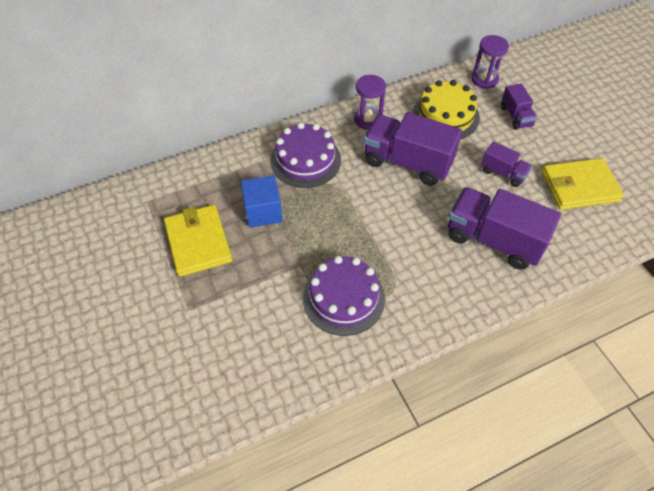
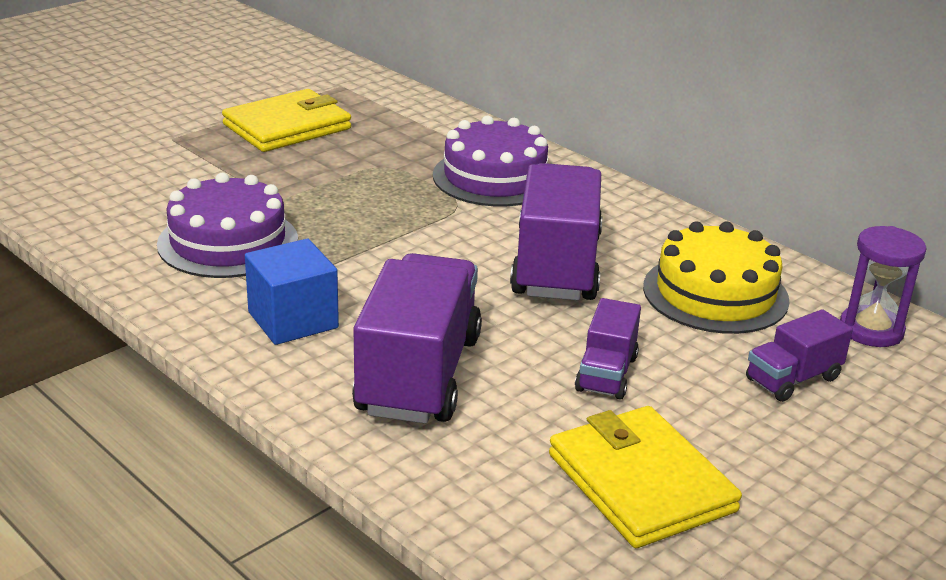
camera: 70 degrees right, 25 degrees down
blue cube [241,175,283,228] -> blue cube moved to [245,239,339,345]
purple hourglass [354,75,386,130] -> none

